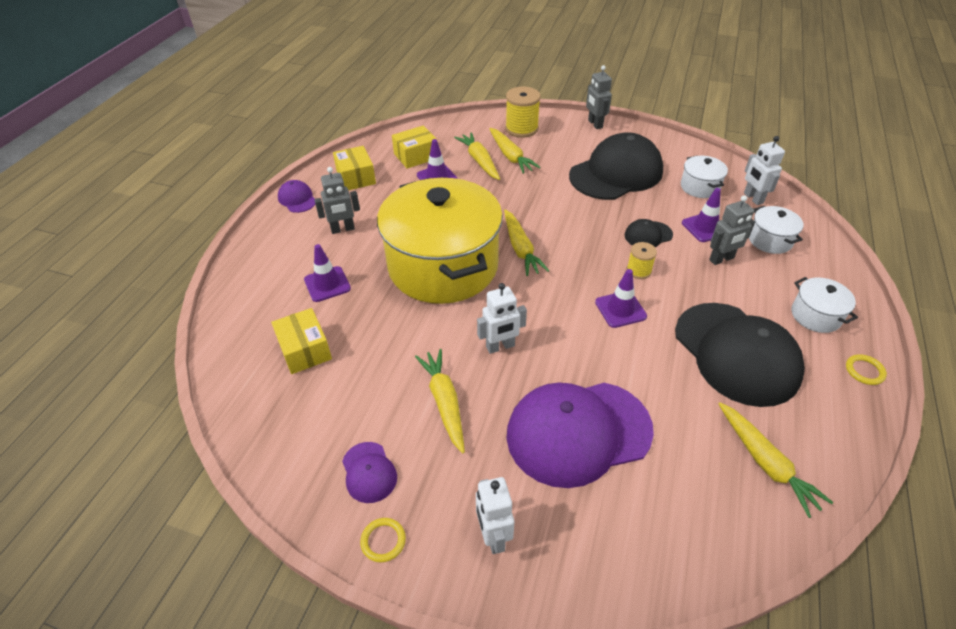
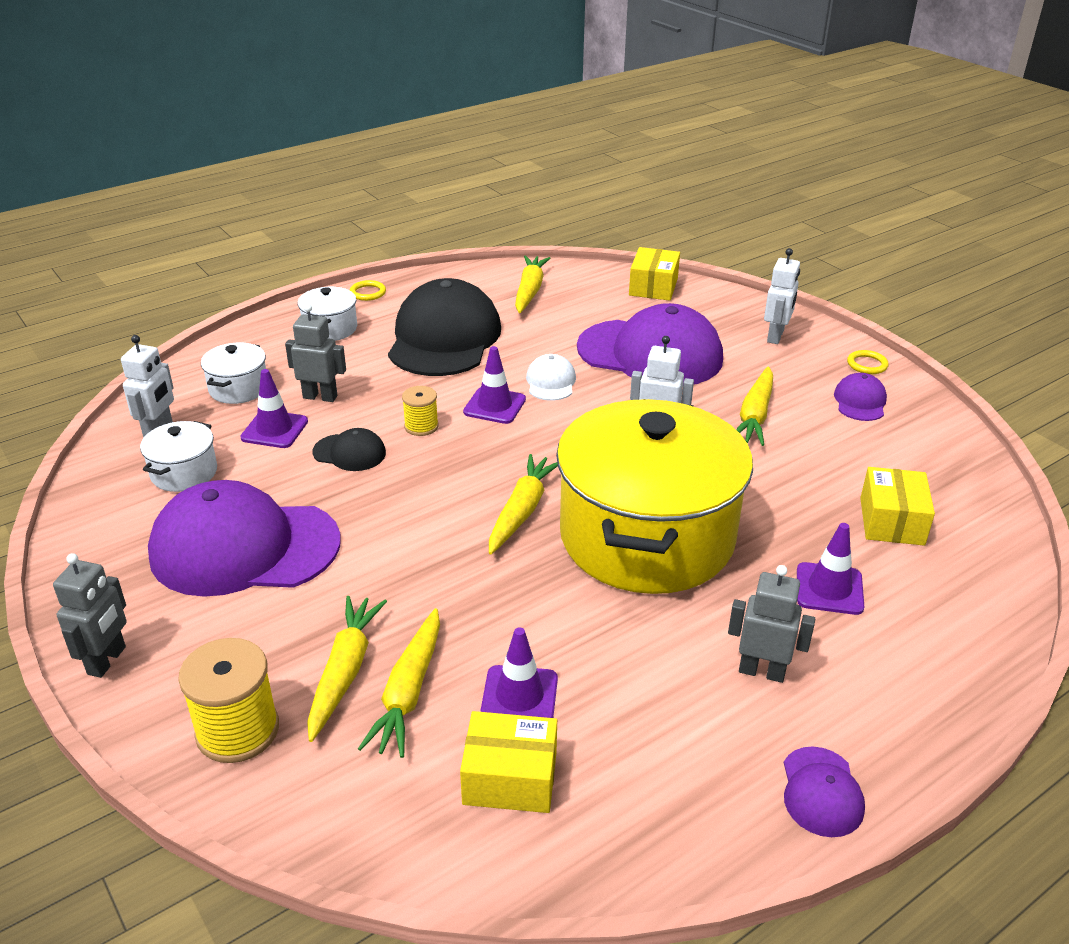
camera: 145 degrees left, 10 degrees down
yellow box [333,146,376,190] -> yellow box moved to [629,247,680,301]
black cap [569,132,663,200] -> purple cap [148,480,341,597]
none -> white cap [526,354,576,401]

